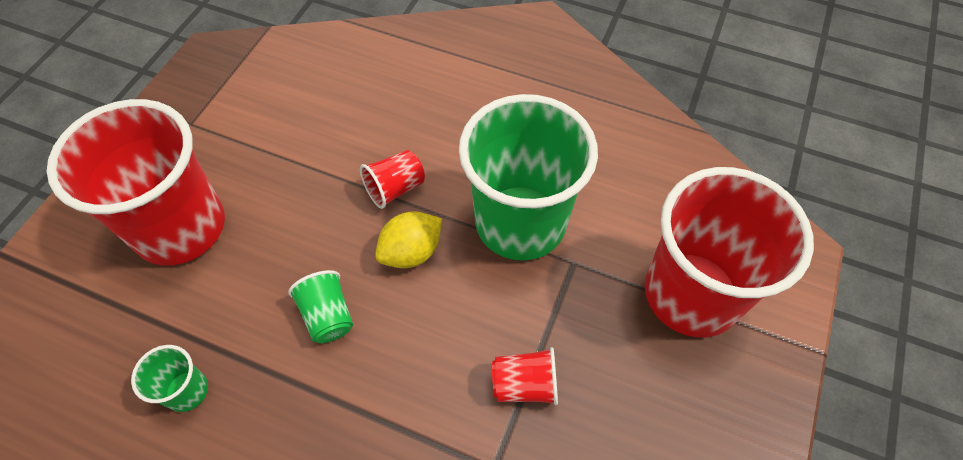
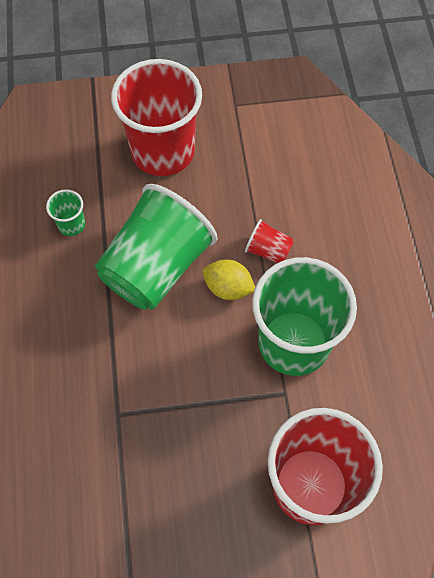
camera: 60 degrees right, 5 degrees up
green cup [288,270,353,343] -> green cup [95,184,218,310], size x2.42
red cup [492,347,558,405] -> none

